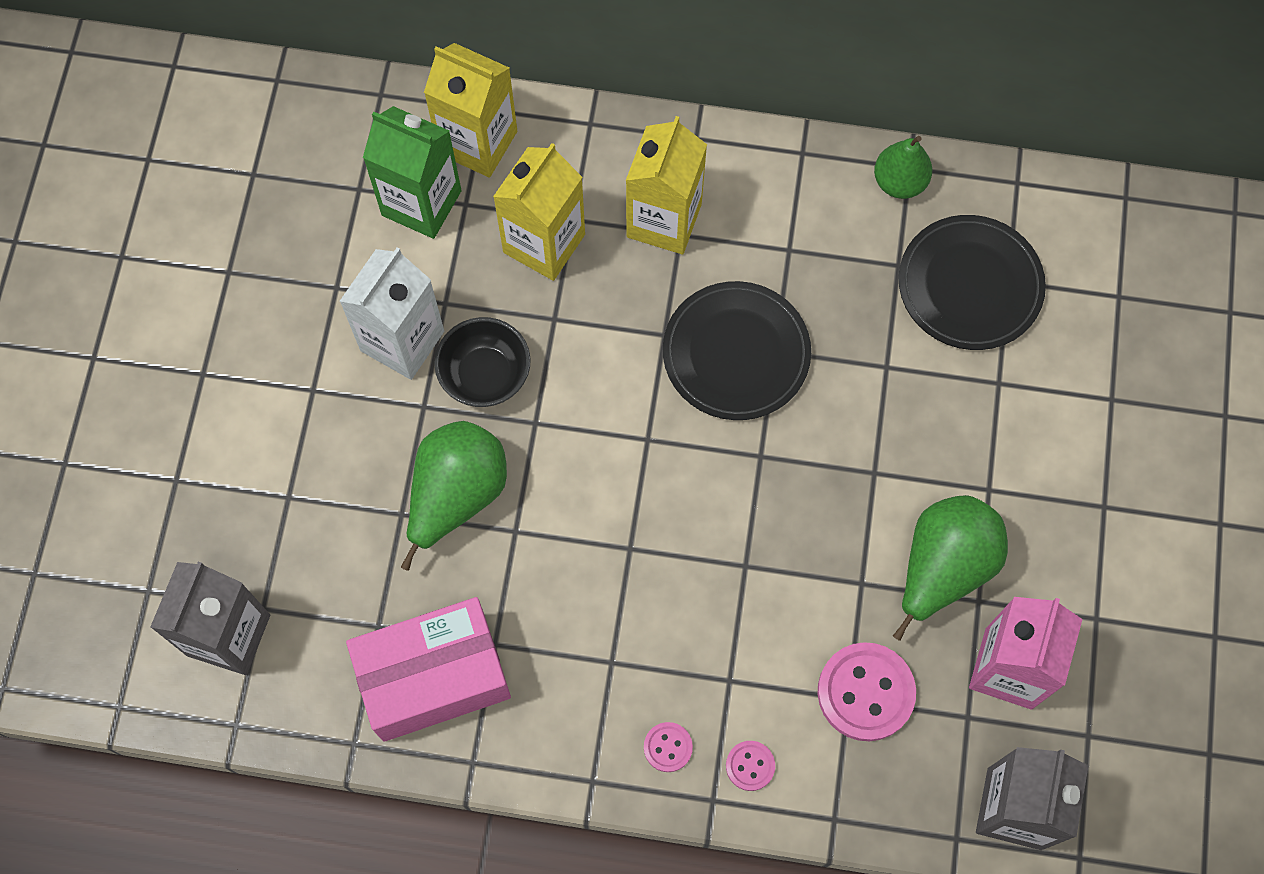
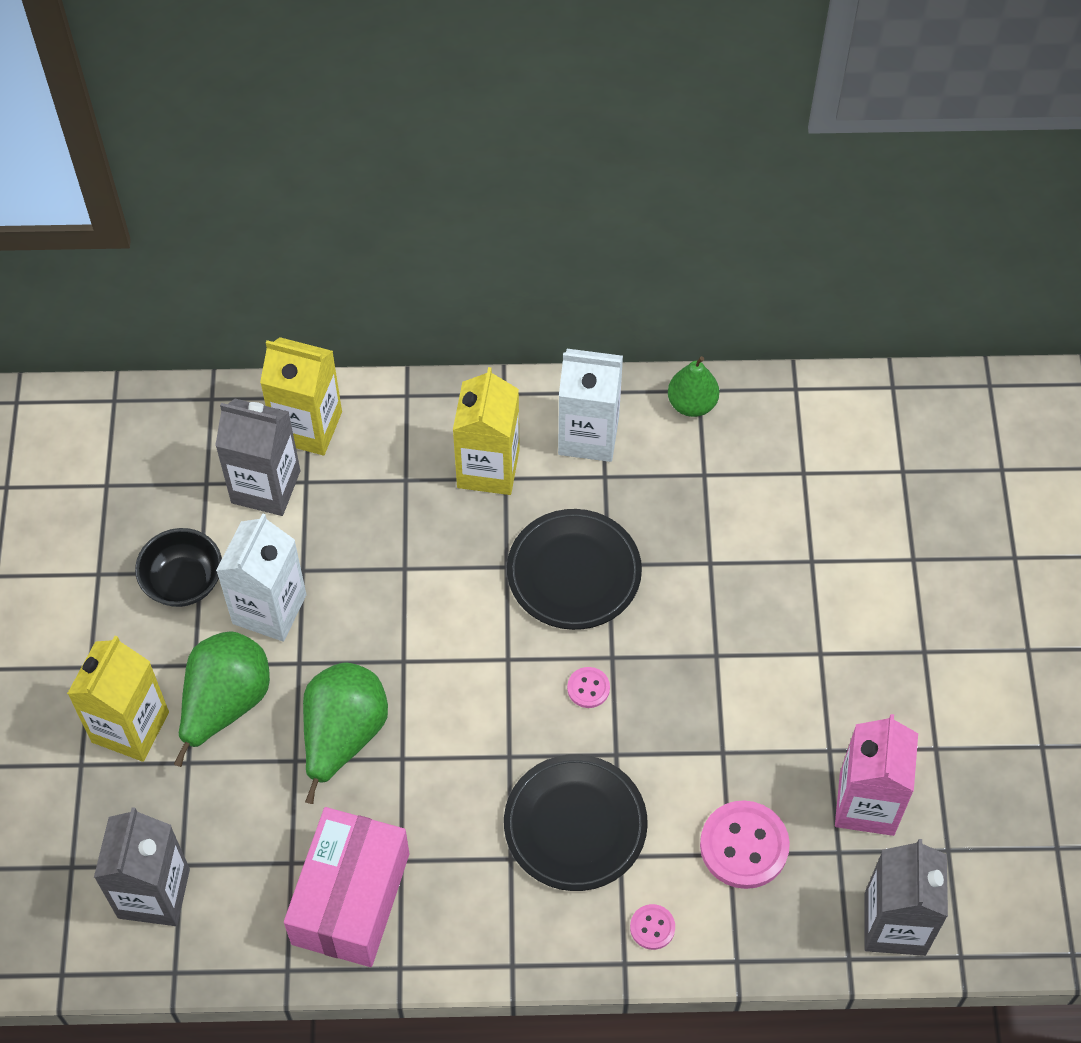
camera: 10 degrees left, 10 degrees down
pink box [346,597,511,742] -> pink box turned 45 degrees counterclockwise [284,807,409,967]
green carton [363,106,462,239] -> grey carton [215,399,300,516]
black bowl [434,317,531,407] -> black bowl moved to [135,528,222,607]
yellow carton [493,143,585,281] -> yellow carton moved to [67,636,169,762]
pink button [644,722,693,772] -> pink button moved to [567,667,610,708]
green pear [893,495,1008,641] -> green pear moved to [174,631,270,767]
black plate [899,215,1046,350] -> black plate moved to [504,754,648,891]
none -> white carton [558,349,623,462]

